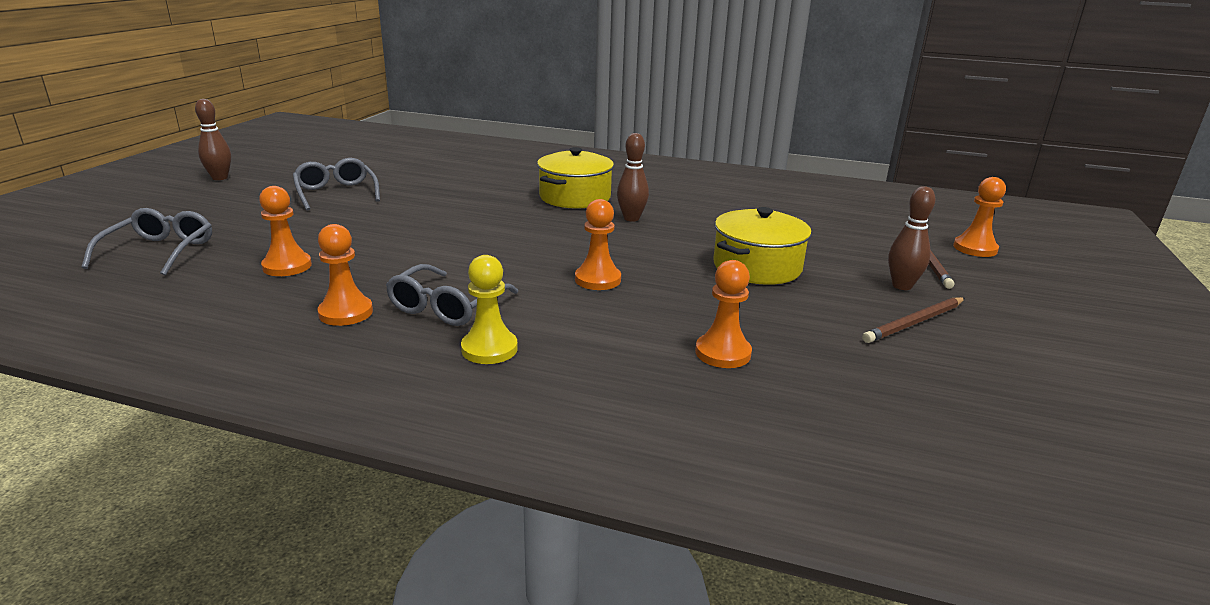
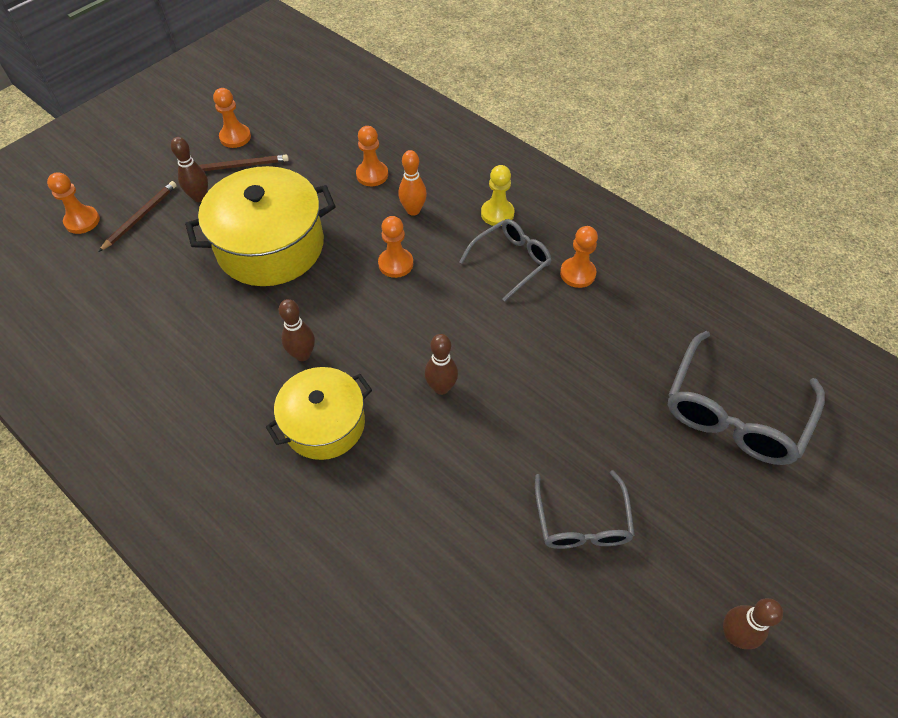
camera: 155 degrees left, 30 degrees up
grey glasses [82,208,212,275] -> grey glasses [668,331,825,465], size x1.61
orange pawn [259,186,312,276] -> orange pawn moved to [213,88,251,148]
yellow pot [713,207,812,285] -> yellow pot [185,166,336,286], size x1.56
none -> orange bowling pin [398,150,427,216]
none -> brown bowling pin [425,334,458,395]

